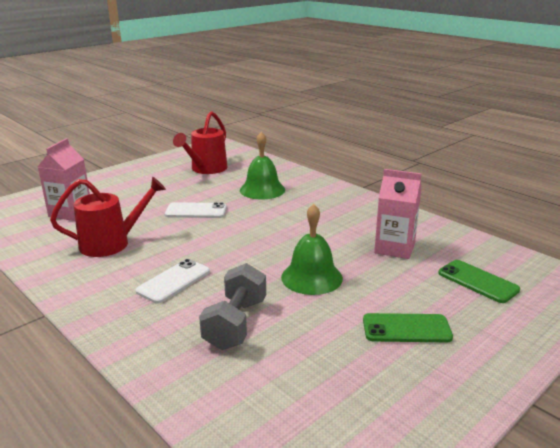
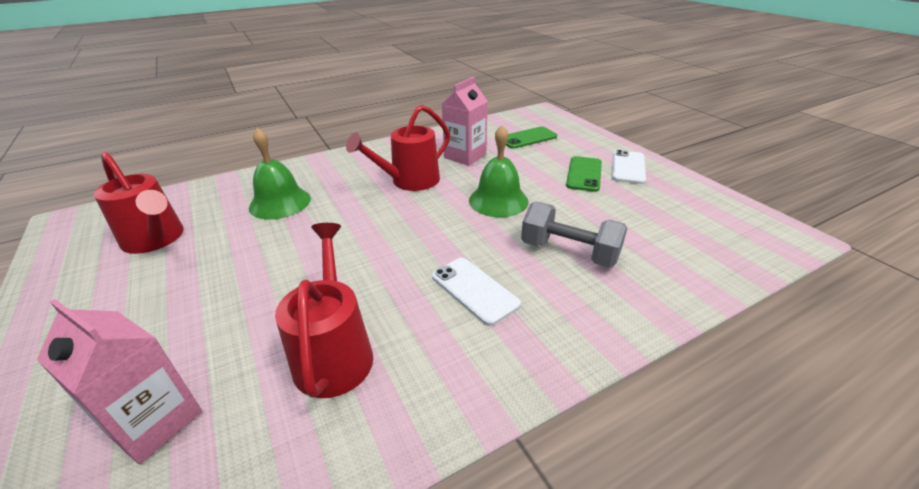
camera: 75 degrees left, 10 degrees up
white phone [165,202,227,218] -> white phone moved to [612,150,646,184]
none -> red watering can [346,105,450,191]

